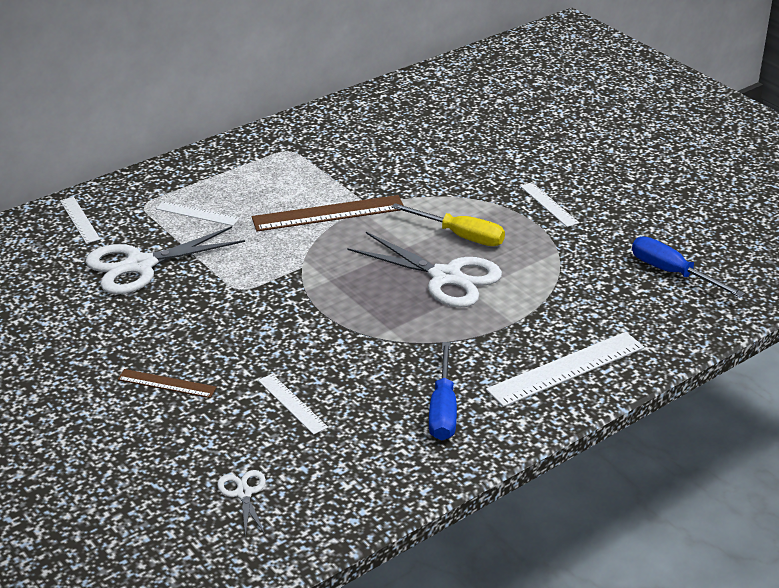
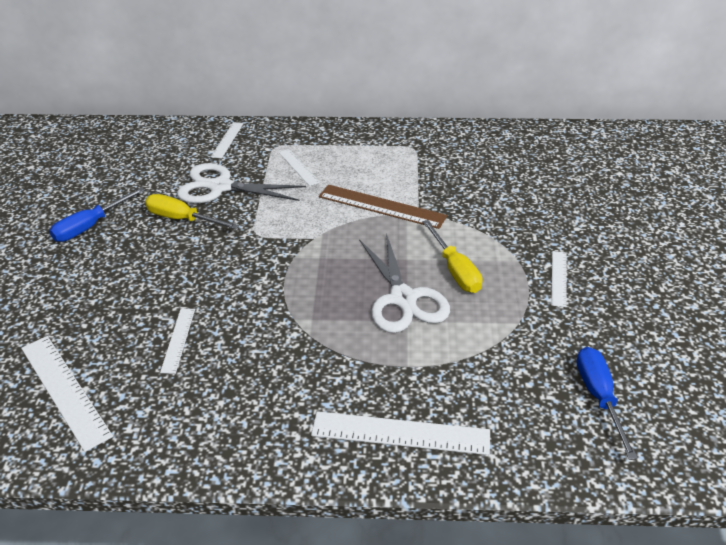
camera: 40 degrees right, 5 degrees up
brown ruler [117,369,217,398] -> none
white scissors [217,470,266,538] -> white ruler [21,336,113,452]
blue screwdriver [429,342,457,440] -> blue screwdriver moved to [49,187,145,242]
none -> yellow screwdriver [145,194,239,230]

